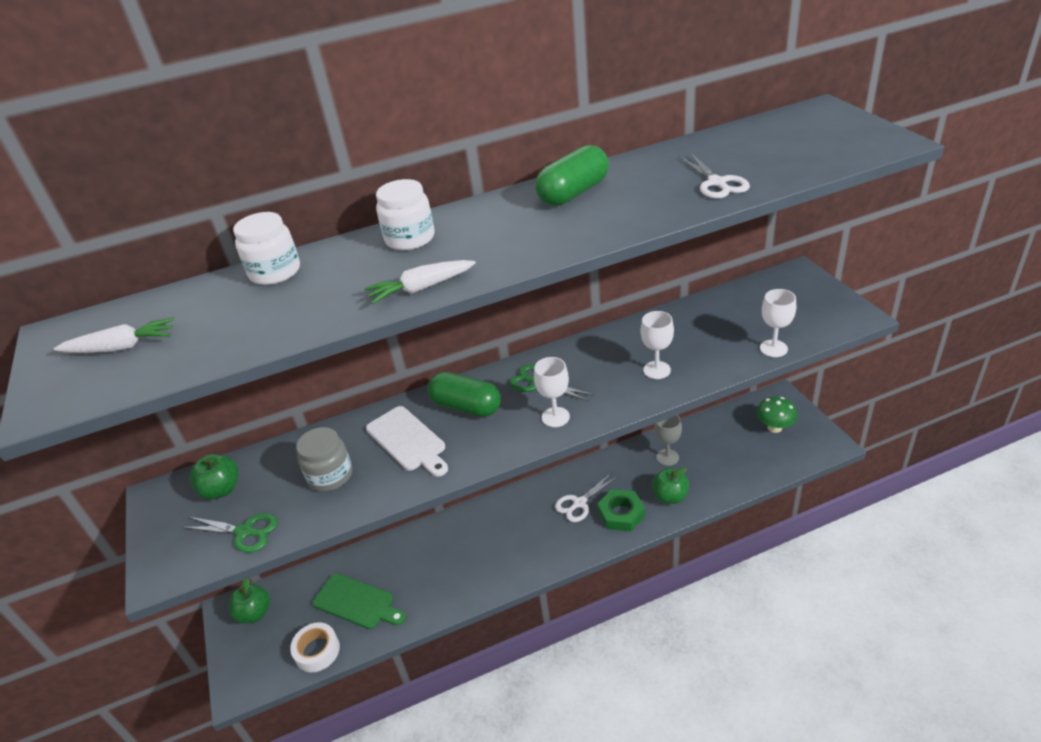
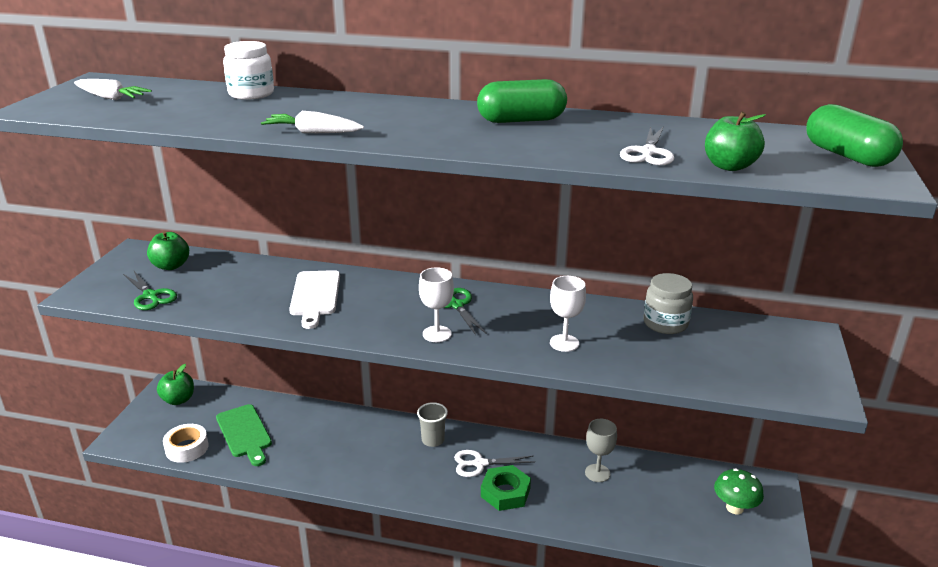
camera: 30 degrees right, 10 degrees down
grey jar [296,427,352,492] -> grey jar moved to [643,273,693,334]
white jar [376,179,435,250] -> none
green capsule [427,372,501,417] -> green capsule moved to [806,104,903,167]
green apple [652,467,690,504] -> green apple moved to [705,112,766,171]
white goblet [760,289,796,357] -> none
none -> grey cup [417,402,448,447]

